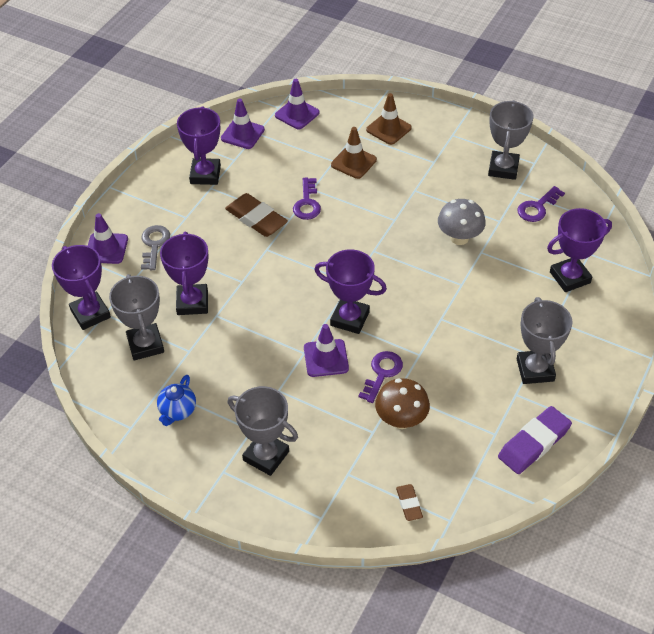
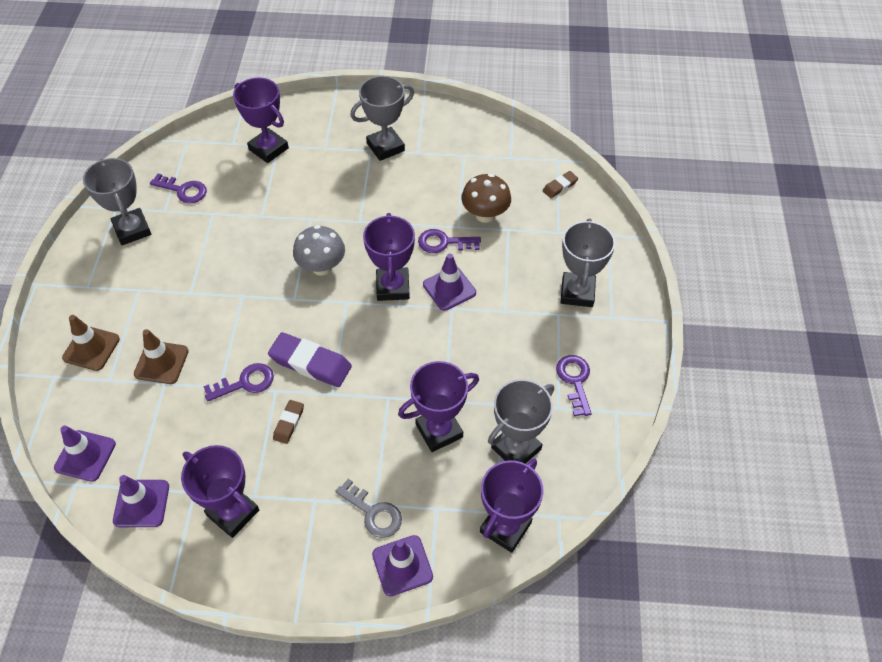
camera: 115 degrees left, 5 degrees up
grey key [141,225,170,270] -> grey key turned 120 degrees counterclockwise [335,479,402,538]
blue teapot [157,375,196,426] -> purple key [556,355,591,416]
purple trophy [177,106,221,185] -> purple trophy turned 60 degrees clockwise [181,445,259,538]
brown eraser [225,193,288,237] -> brown eraser [273,400,304,444], size x0.53
grey mushroom [438,199,486,245] -> grey mushroom moved to [293,225,345,275]
grey trophy [488,100,533,180] -> grey trophy turned 75 degrees clockwise [83,158,151,245]
purple eraser [498,406,572,474] -> purple eraser moved to [268,332,352,387]

